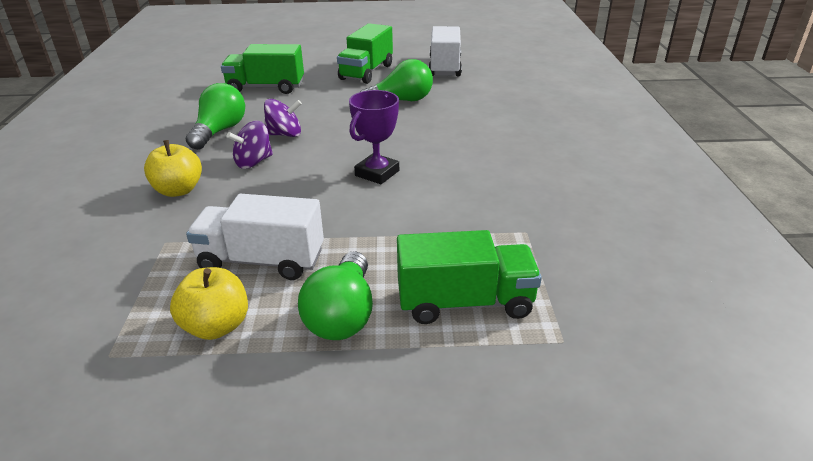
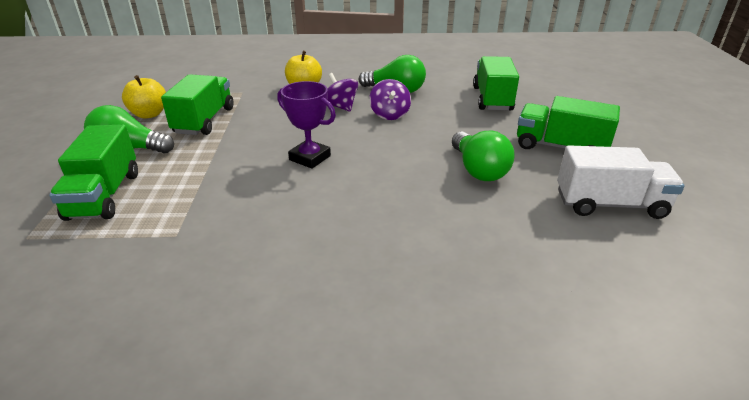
camera: 90 degrees right, 0 degrees up
white truck [186,194,324,280] -> green truck [161,74,234,135]

